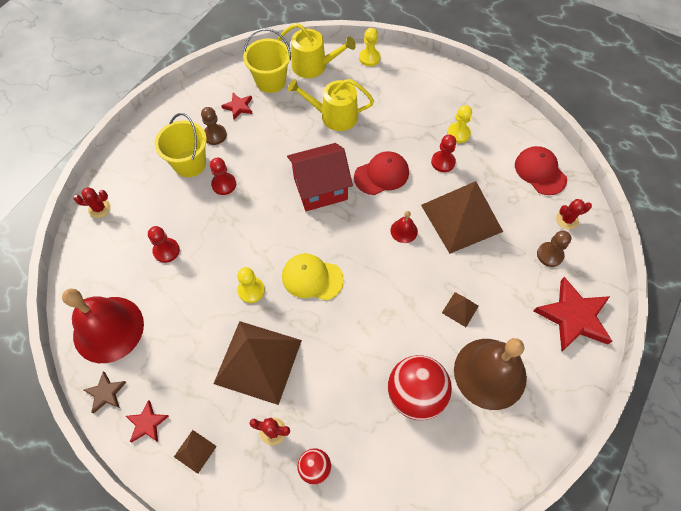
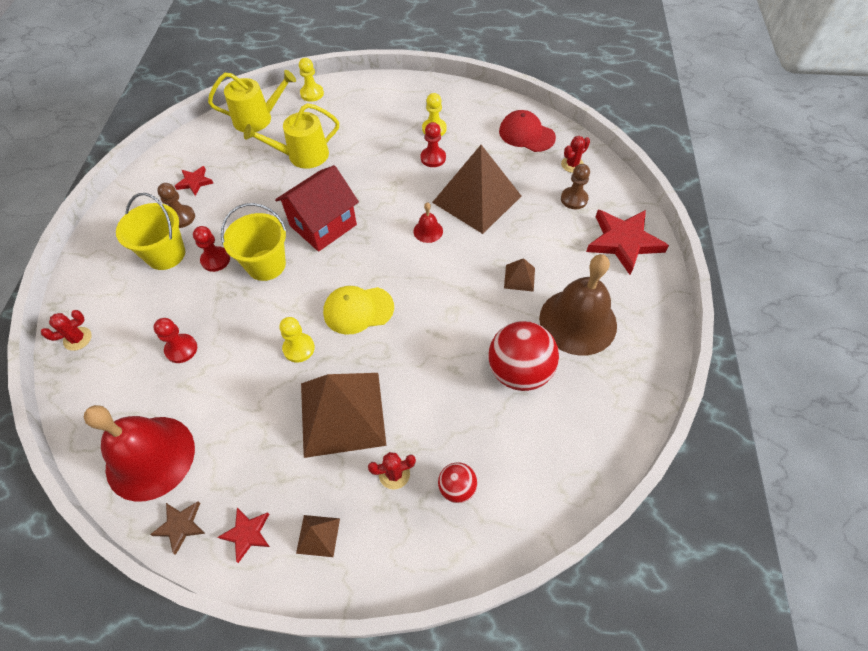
camera: 25 degrees left, 5 degrees down
yellow bucket [243,29,291,93] -> yellow bucket moved to [221,203,287,281]
red cap [354,151,409,195] -> none

